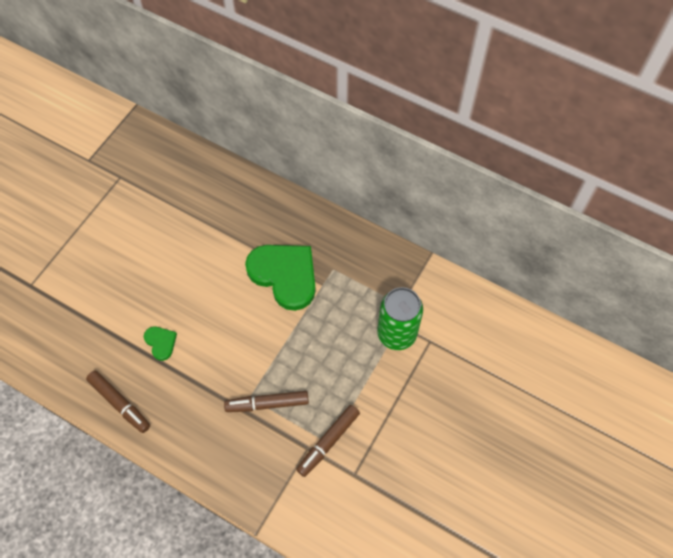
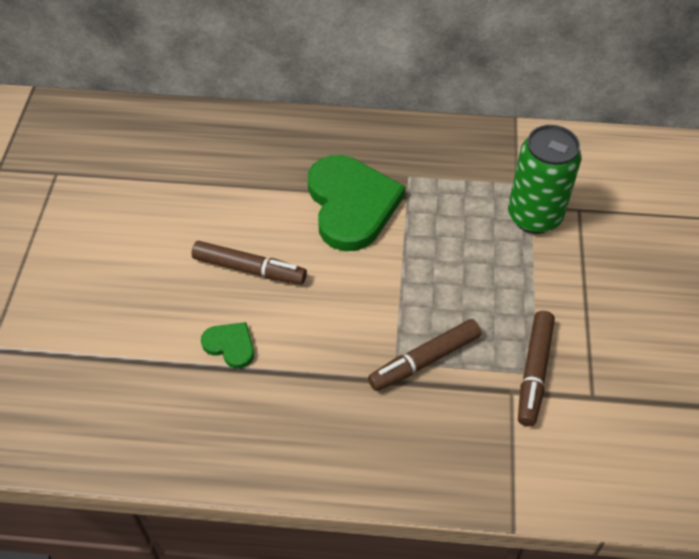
camera: 25 degrees left, 10 degrees down
brown marker [86,370,150,433] -> brown marker moved to [192,241,307,284]
green heart [245,245,316,311] -> green heart turned 60 degrees clockwise [308,155,405,251]

